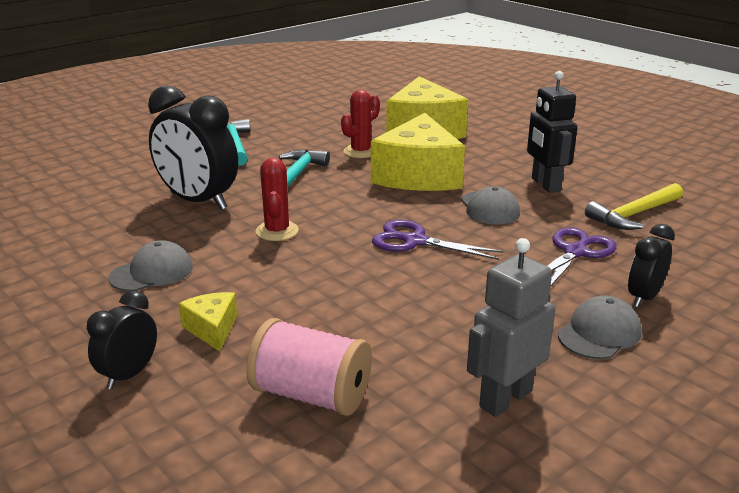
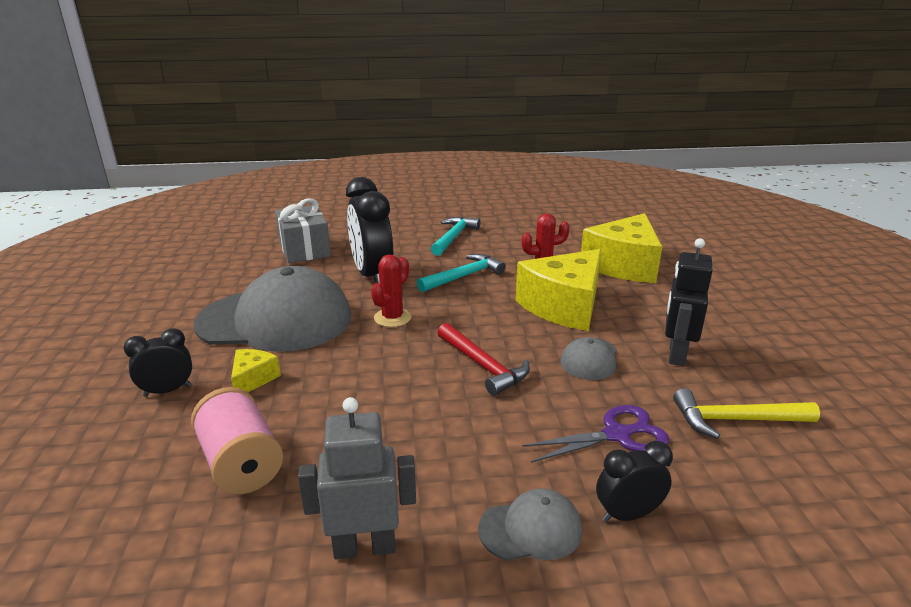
camera: 35 degrees right, 0 degrees up
grey cap [108,240,193,291] -> grey cap [194,266,351,352], size x2.30
purple scissors [372,220,504,260] -> red hammer [437,323,530,396]
none -> grey gift [275,198,331,263]

